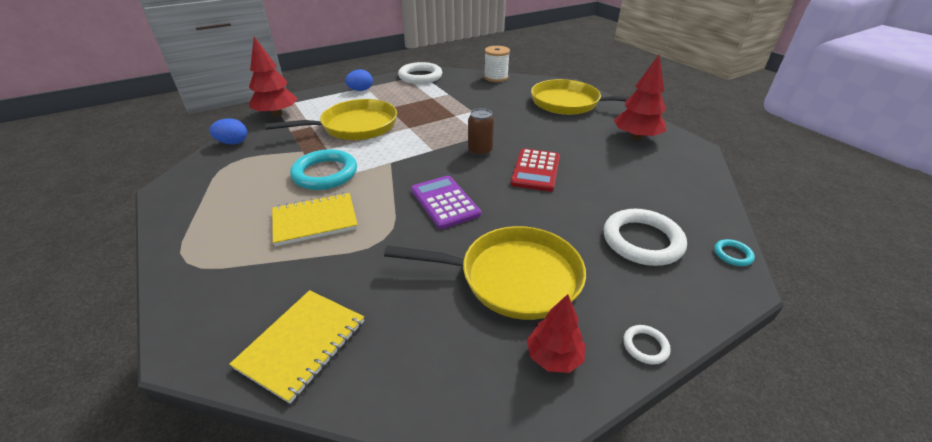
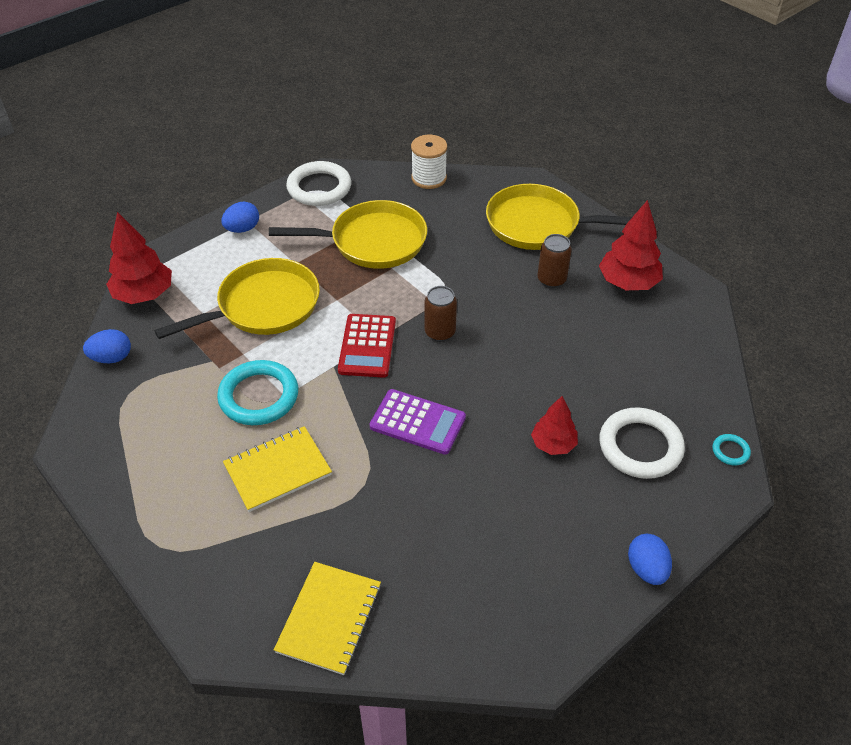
camera: 10 degrees left, 10 degrees up
yellow pan [384,226,586,320] -> yellow pan moved to [269,200,427,269]
purple calculator [411,176,481,229] -> purple calculator turned 150 degrees clockwise [370,389,466,455]
red calculator [510,148,560,192] -> red calculator moved to [338,314,396,378]
red tree [527,294,585,373] -> red tree moved to [531,396,578,455]
white ring [623,325,671,365] -> blue egg [628,534,672,585]
none -> brown can [538,234,572,288]

